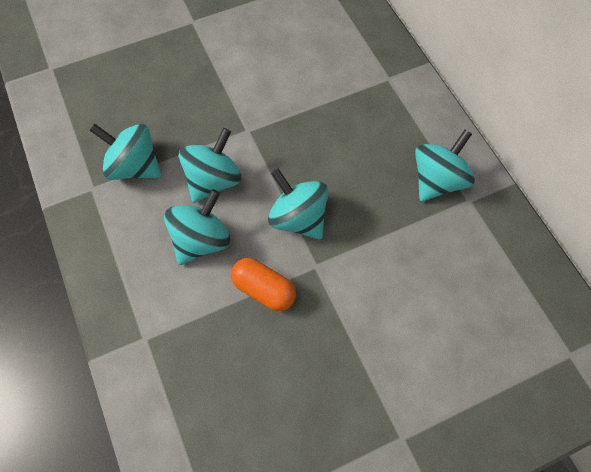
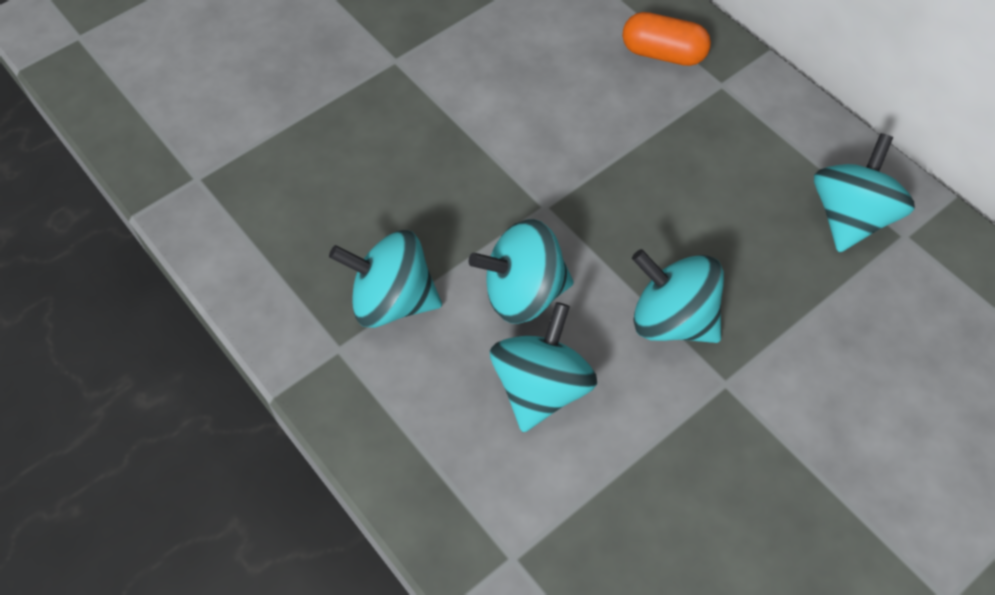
camera: 15 degrees left, 5 degrees down
turquoise spinning top [179,128,242,203] -> turquoise spinning top turned 120 degrees counterclockwise [469,219,574,324]
orange capsule [231,258,296,311] -> orange capsule moved to [622,12,711,66]

